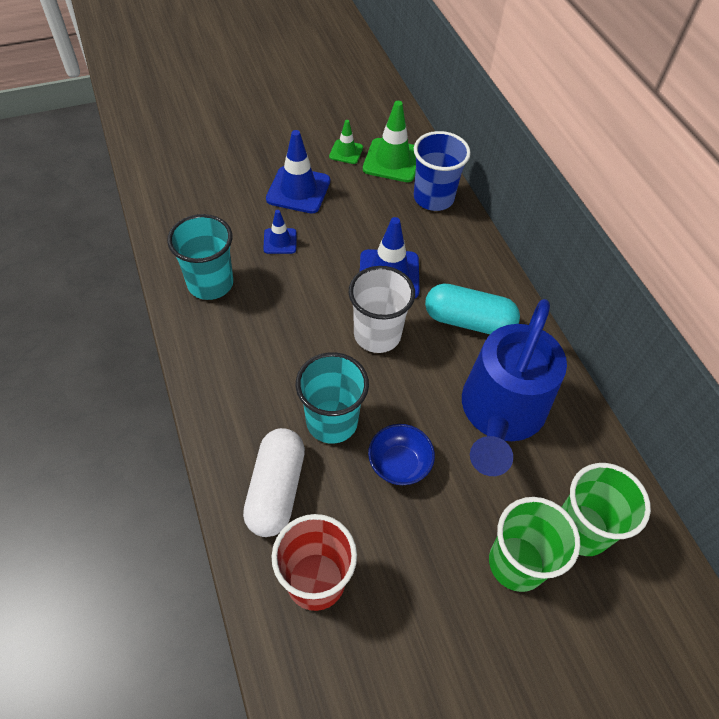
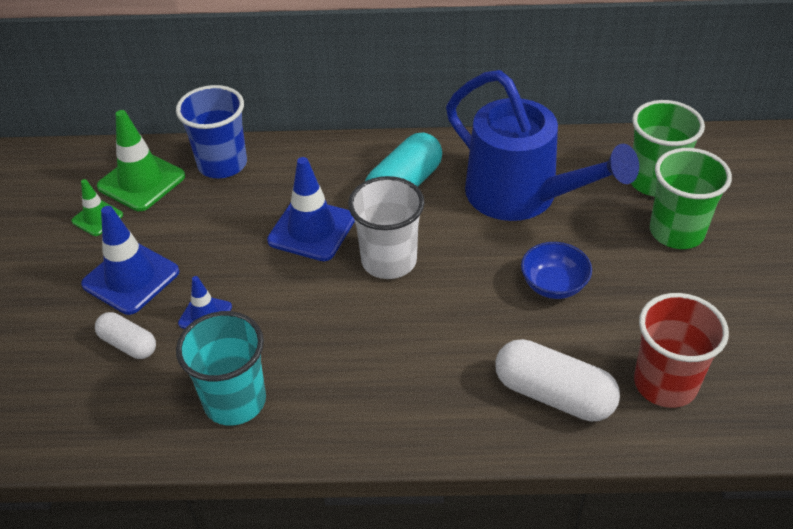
camera: 65 degrees left, 10 degrees down
turquoise cup [296,352,369,444] -> none
none -> white capsule [95,312,156,359]

